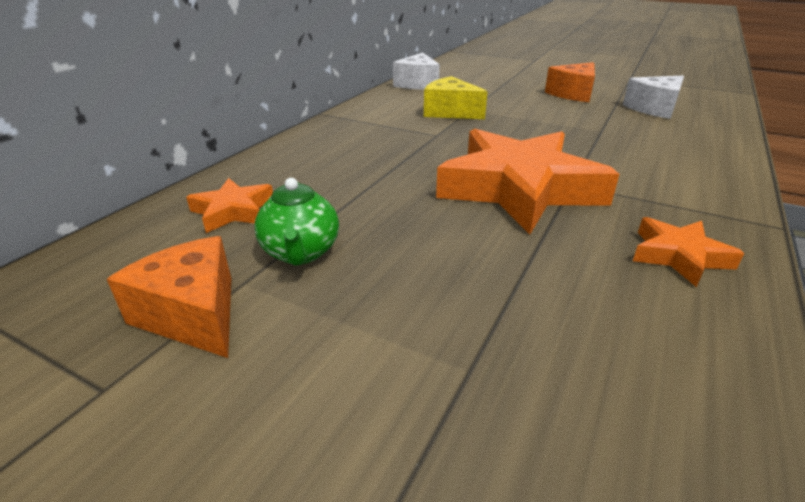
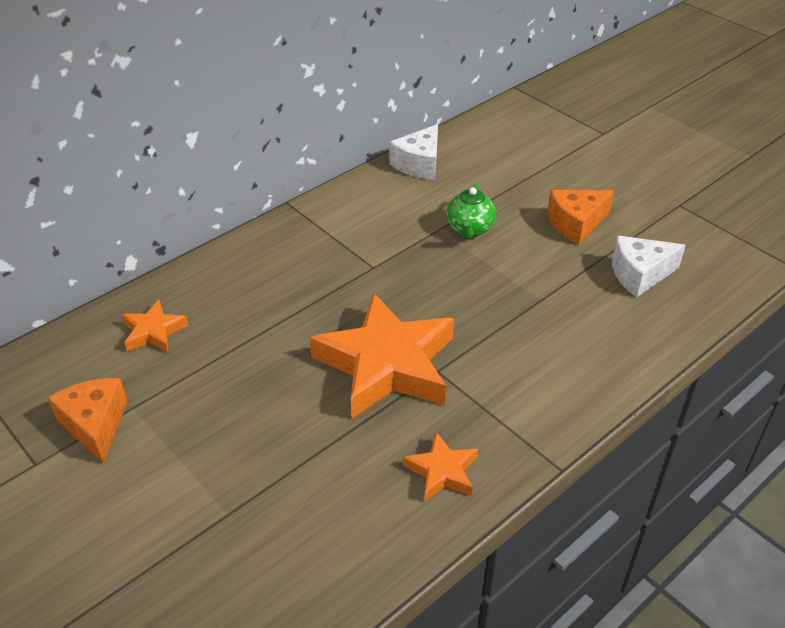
camera: 20 degrees right, 10 degrees up
green teapot [255,178,339,266] -> green teapot moved to [446,183,496,239]
yellow cheese [424,76,488,119] -> none

